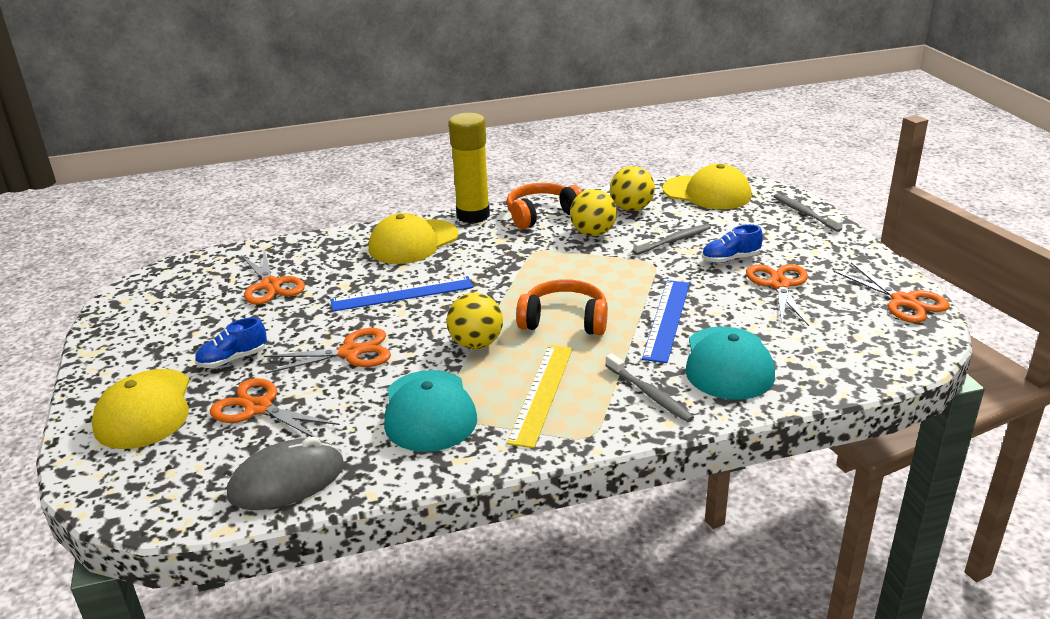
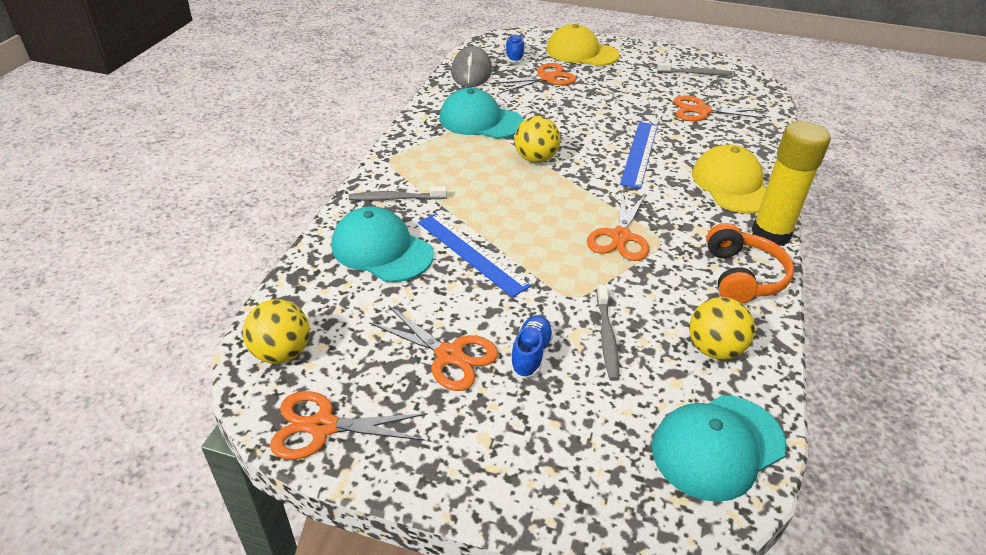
camera: 120 degrees right, 10 degrees up
blue shoe [195,317,267,368] -> blue shoe moved to [505,34,525,62]
orange scissors [264,328,391,374] -> orange scissors moved to [587,191,649,261]
yellow ruler [507,345,573,448] -> none
orange headphones [516,279,608,335] -> none
yellow ball [570,189,617,236] -> yellow ball moved to [243,299,310,364]
yellow cap [662,164,752,209] -> turquoise cap [652,395,787,502]
grey toothbrush [773,194,843,232] -> grey toothbrush moved to [657,62,733,75]

